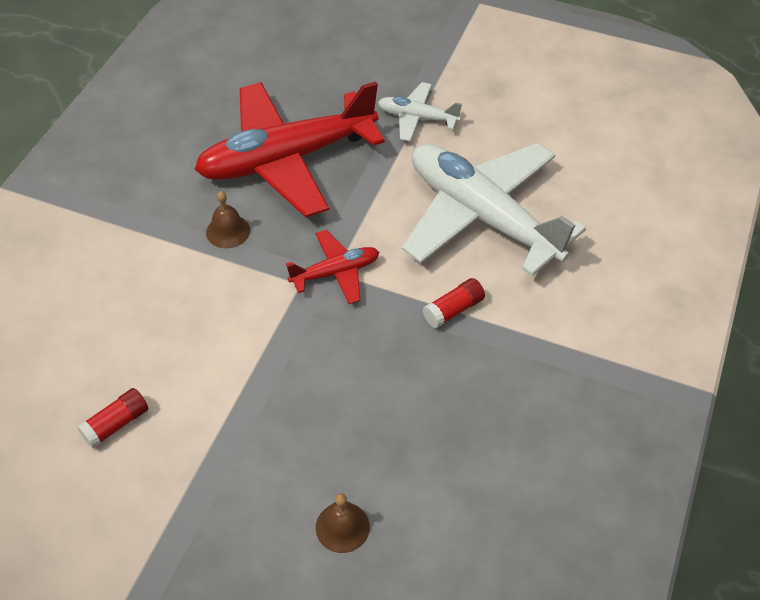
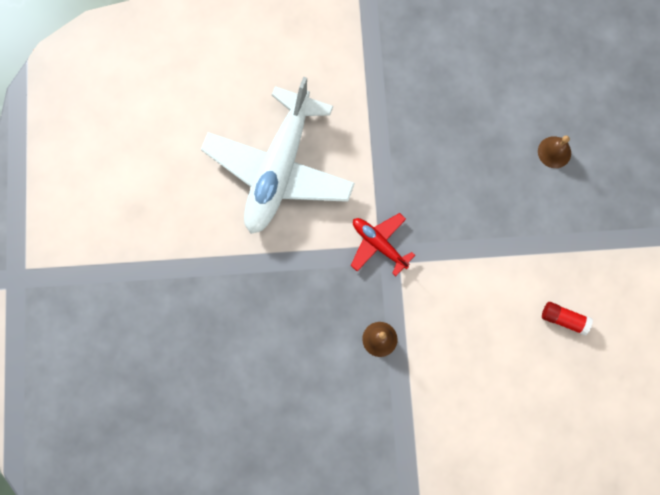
camera: 115 degrees left, 25 degrees up
red plane [194,81,385,217] -> none
white plane [378,82,462,142] -> none
red glue stick [422,278,485,328] -> none

